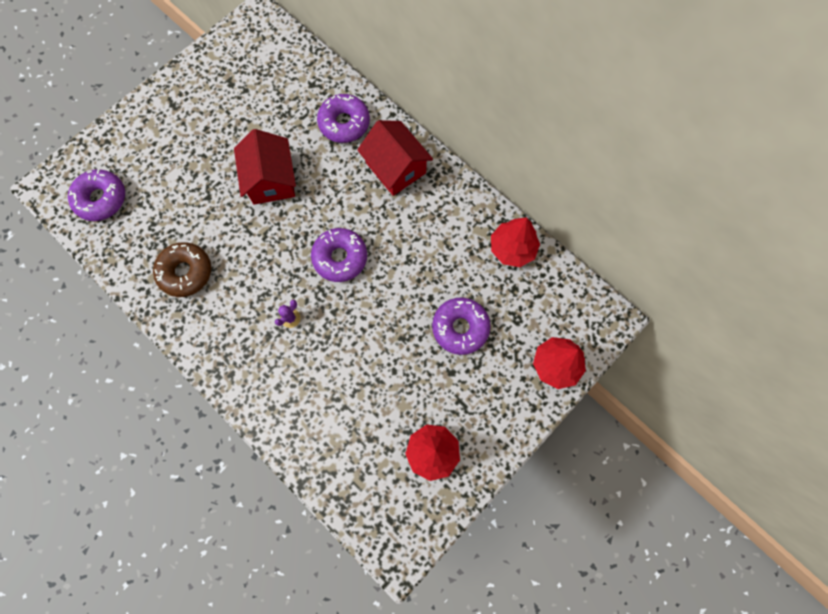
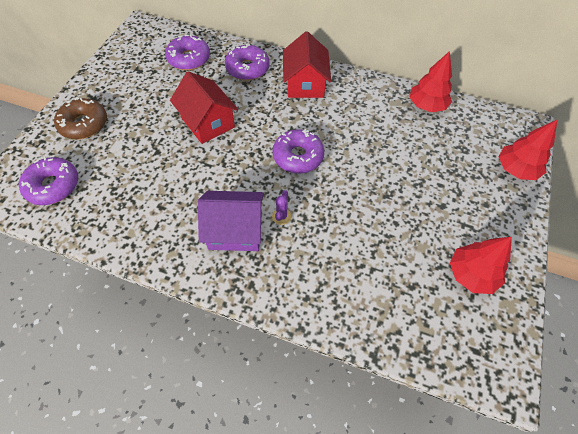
camera: 25 degrees left, 15 degrees down
brown donut [153,243,211,297] -> brown donut moved to [54,98,107,139]
red house [357,120,433,196] -> red house turned 60 degrees clockwise [283,31,331,98]
purple donut [432,298,491,355] -> purple donut moved to [165,35,210,70]
none -> purple house [198,191,264,251]

